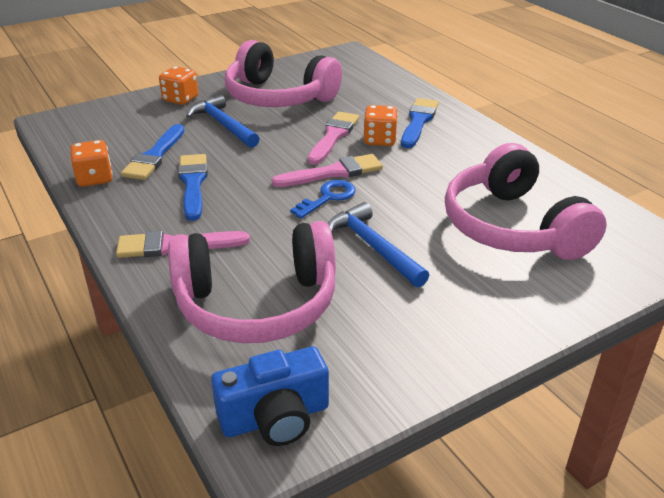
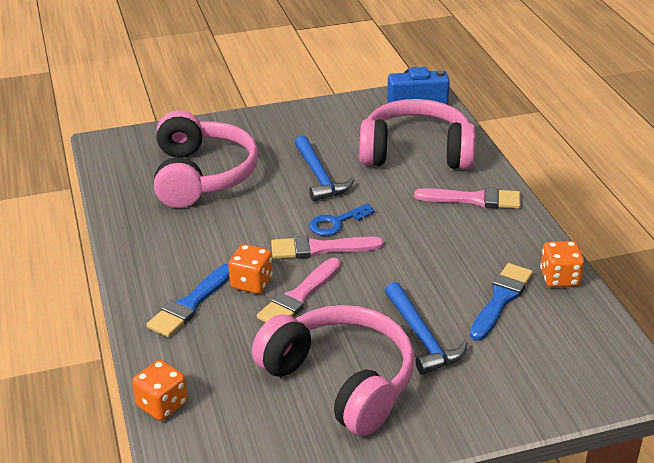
camera: 165 degrees left, 0 degrees up
orange dice [159,66,198,105] -> orange dice moved to [132,360,188,421]
blue brush [178,154,208,221] -> none

